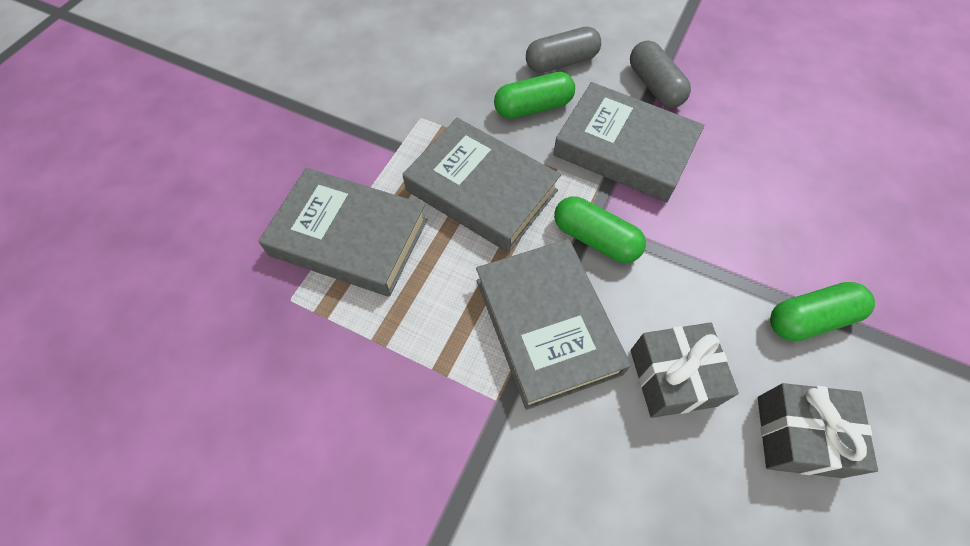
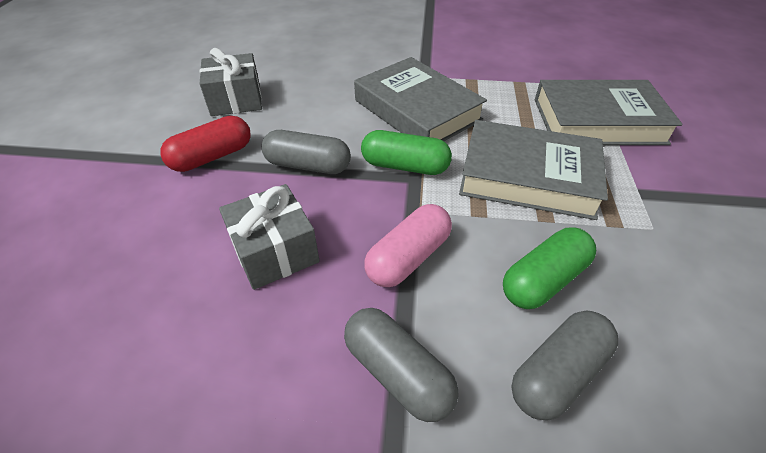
camera: 160 degrees right, 15 degrees down
grey book [553,82,704,202] -> pink capsule [364,204,452,287]
grey gift [631,322,739,418] -> grey gift moved to [219,184,320,290]
green capsule [770,282,875,341] -> red capsule [160,116,250,172]
none -> grey capsule [262,130,351,174]

